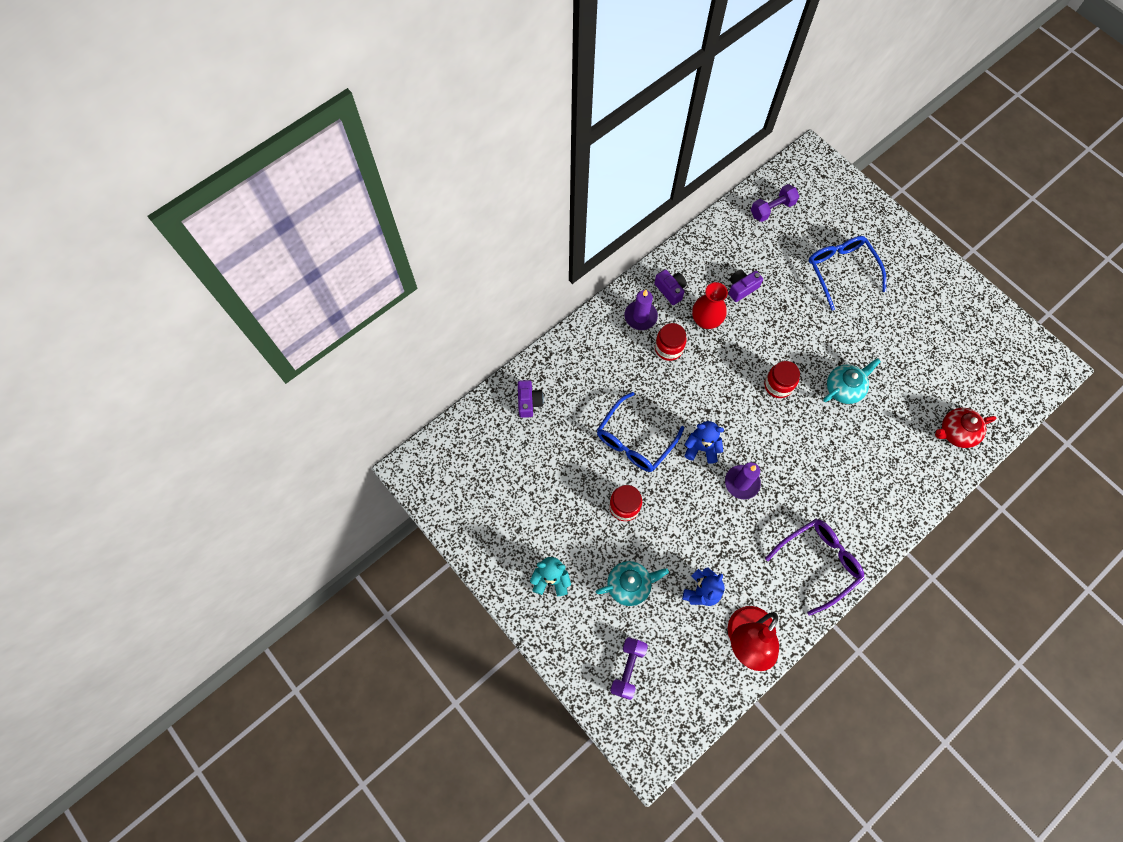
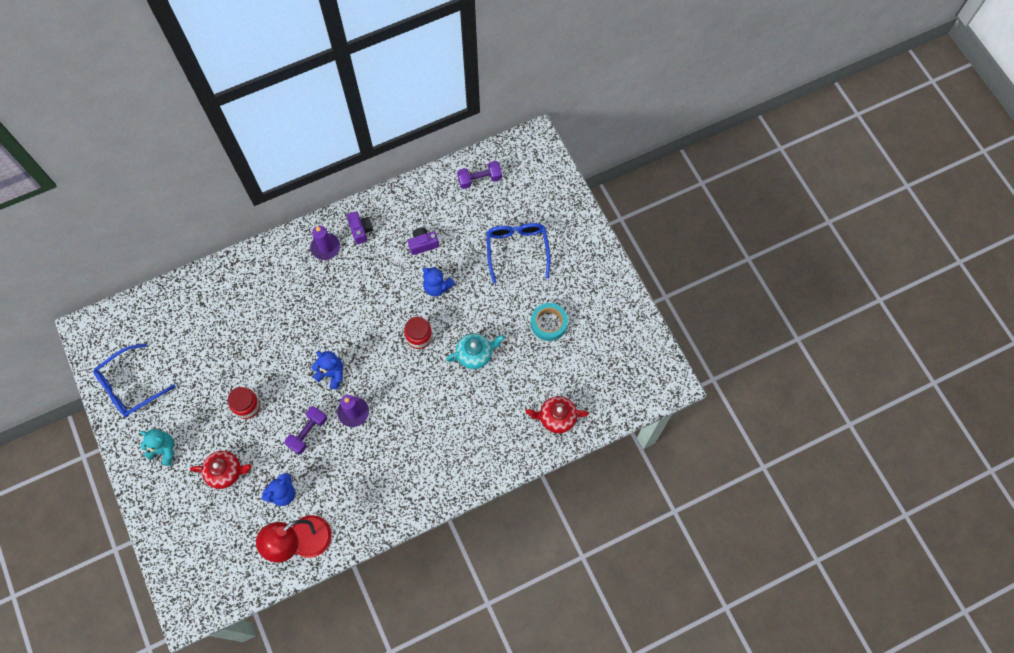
camera: 15 degrees right, 0 degrees up
purple camera [518,380,544,418] -> none
turquoise teapot [596,561,669,606] -> red teapot [190,451,252,489]
blue glasses [597,392,684,472] -> blue glasses moved to [93,344,176,417]
purple dumbbell [610,637,648,700] -> purple dumbbell moved to [285,406,327,454]
red jar [655,323,687,361] -> none
red vase [692,282,728,329] -> none
purple glasses [765,519,864,616] -> none
none -> blue teddy bear [422,266,455,296]
none -> turquoise tape [531,303,568,341]

